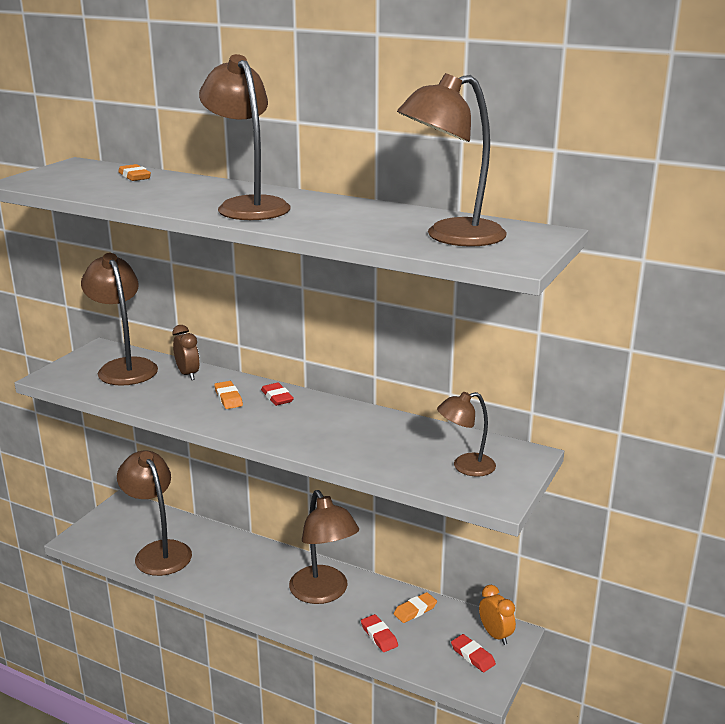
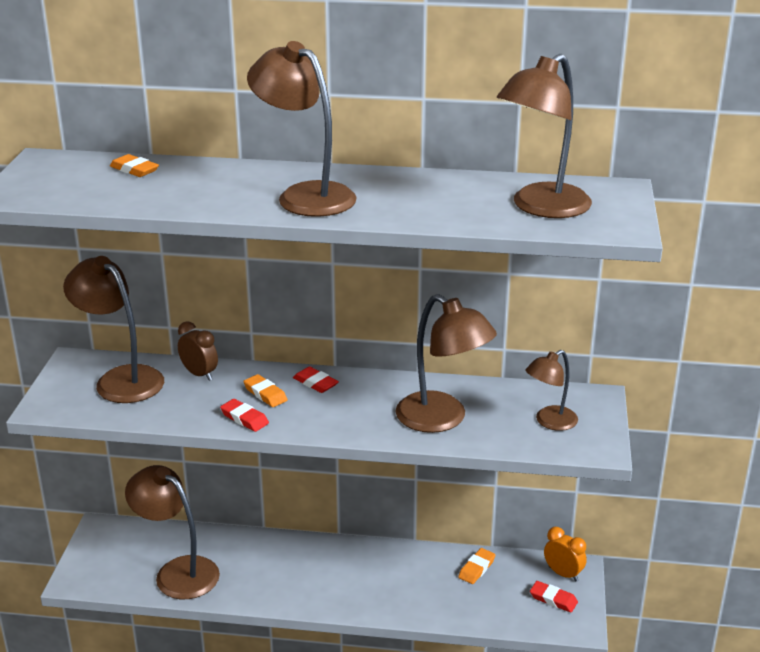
camera: 20 degrees left, 5 degrees up
brown lamp [289,490,359,604] -> brown lamp moved to [395,294,497,433]
red eraser [361,614,398,652] -> red eraser moved to [220,399,269,432]

